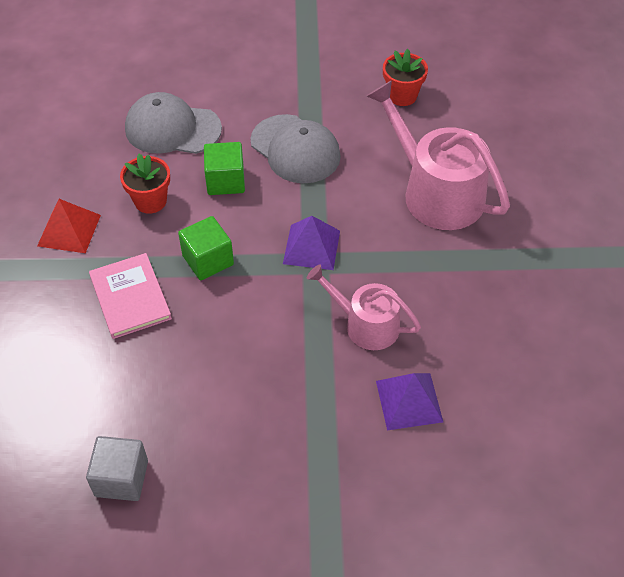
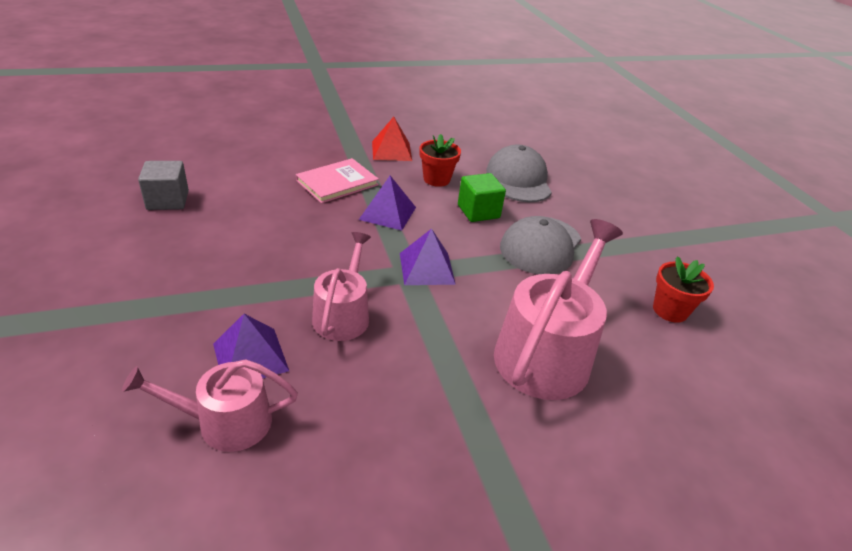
camera: 70 degrees right, 15 degrees down
green cube [178,216,234,280] -> purple pyramid [359,176,416,231]
none -> pink watering can [122,359,298,452]

